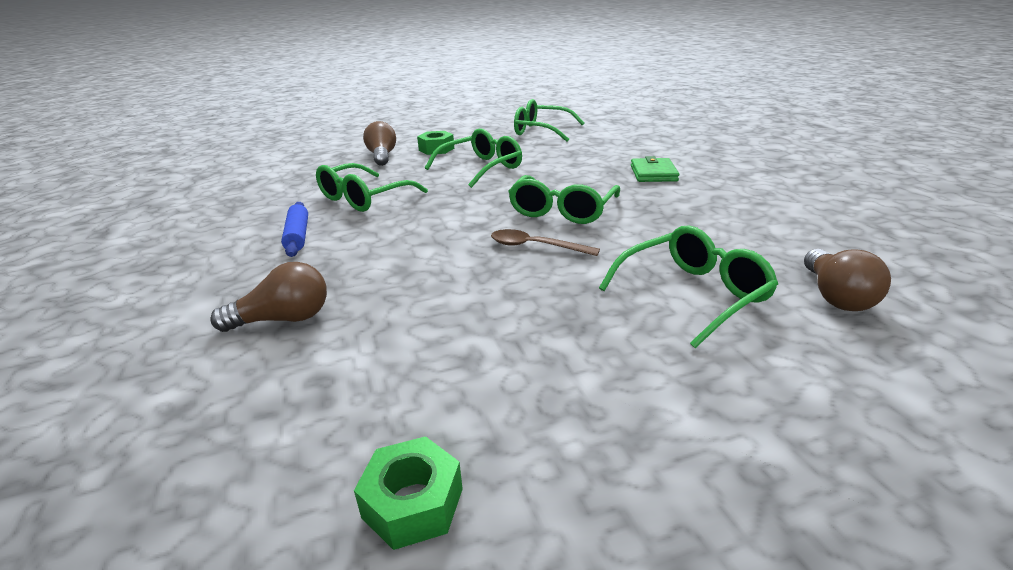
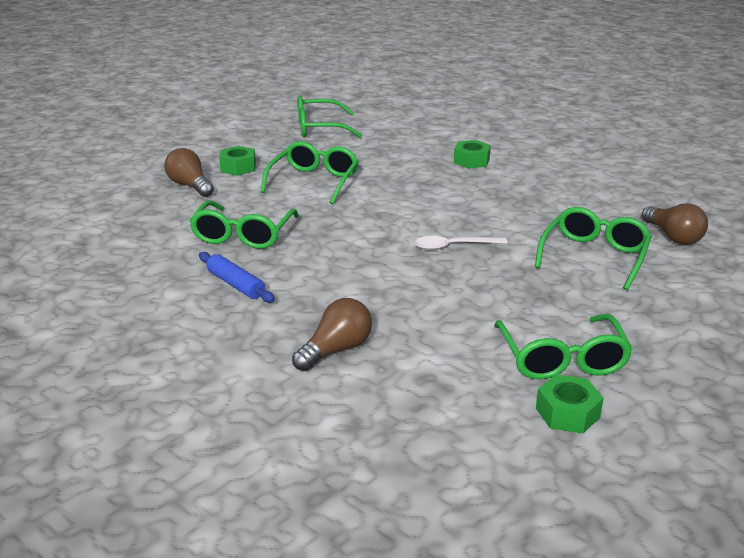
camera: 30 degrees left, 0 degrees up
brown spoon [491,229,600,256] -> white spoon [414,236,508,250]
green glasses [508,175,620,224] -> green glasses moved to [494,314,633,380]
green wallet [631,156,679,182] -> green nut [454,140,491,169]

